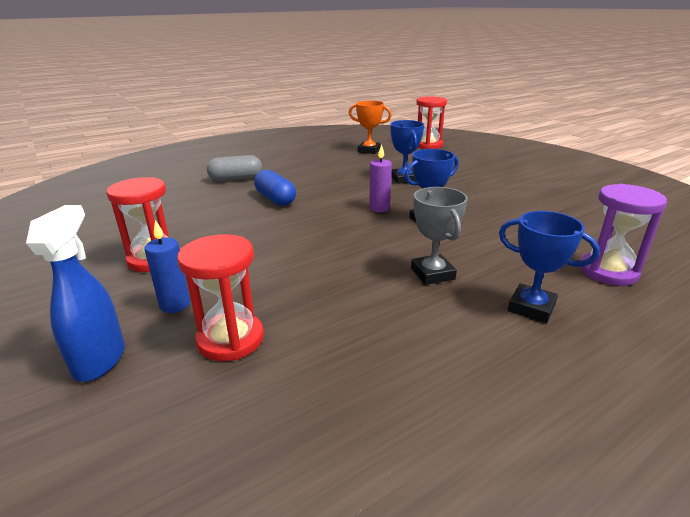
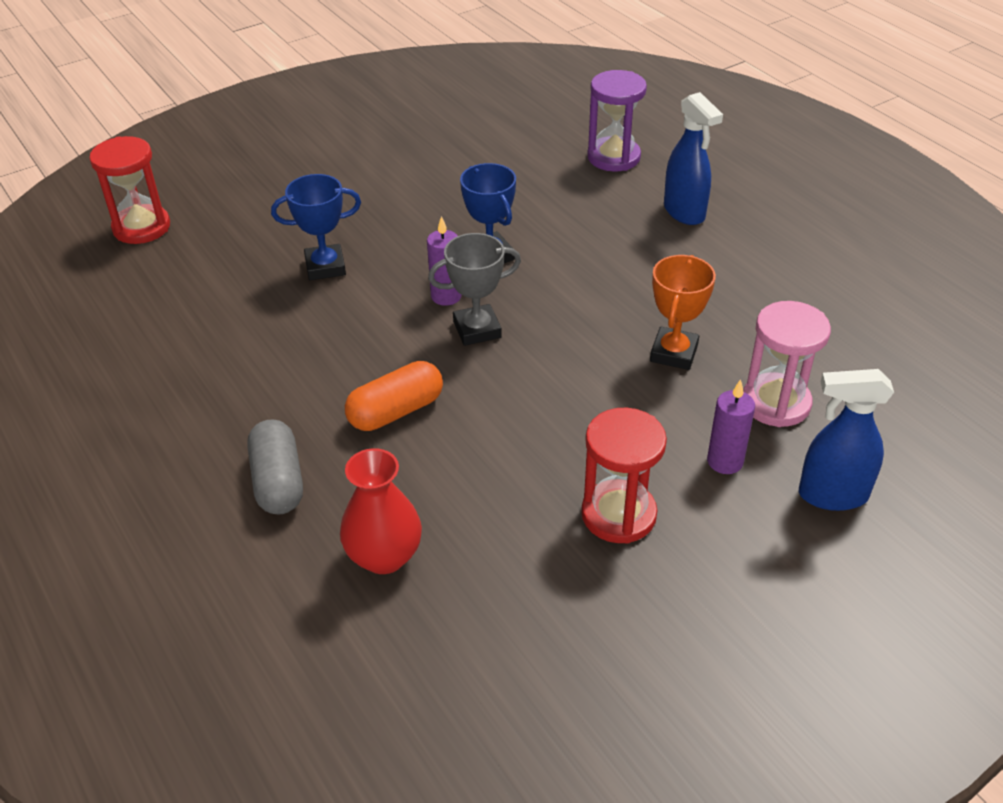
camera: 90 degrees left, 15 degrees up
blue candle [144,220,191,313] -> purple candle [707,379,755,474]
red hourglass [177,234,264,361] -> pink hourglass [743,301,831,427]
blue capsule [254,170,296,206] -> orange capsule [345,361,443,431]
orange trophy [349,101,392,154] -> orange trophy moved to [650,255,716,370]
grey trophy [411,187,468,285] -> grey trophy moved to [428,233,521,346]
blue trophy [499,211,600,323] -> blue spray bottle [664,92,723,225]
none -> red vase [340,448,422,574]

